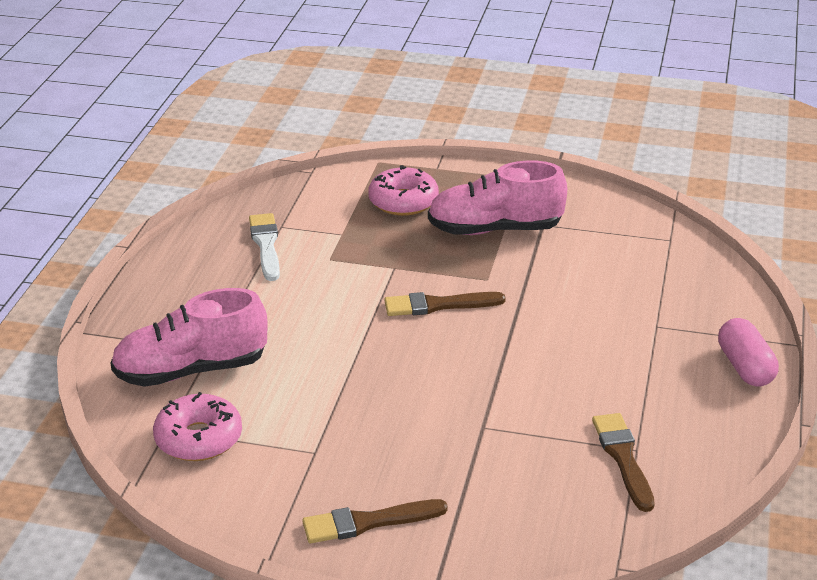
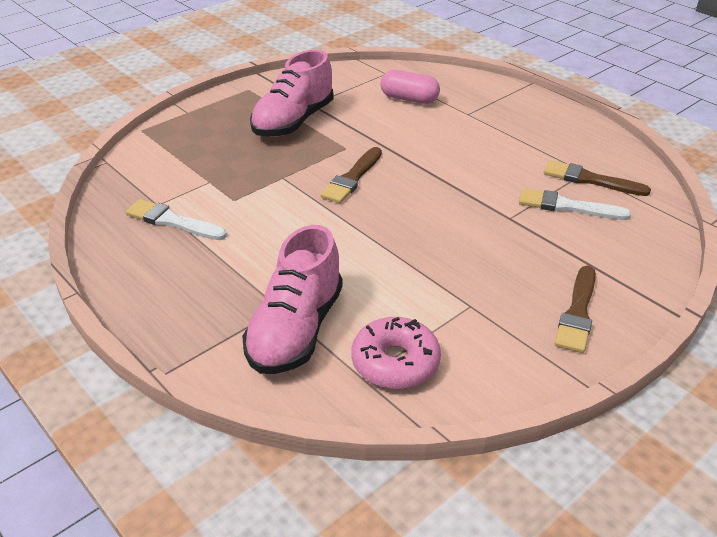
camera: 55 degrees left, 5 degrees up
pink donut [368,165,439,216] -> none
pink capsule [718,318,779,387] -> pink capsule moved to [380,70,440,104]
none -> white brush [519,188,631,220]

